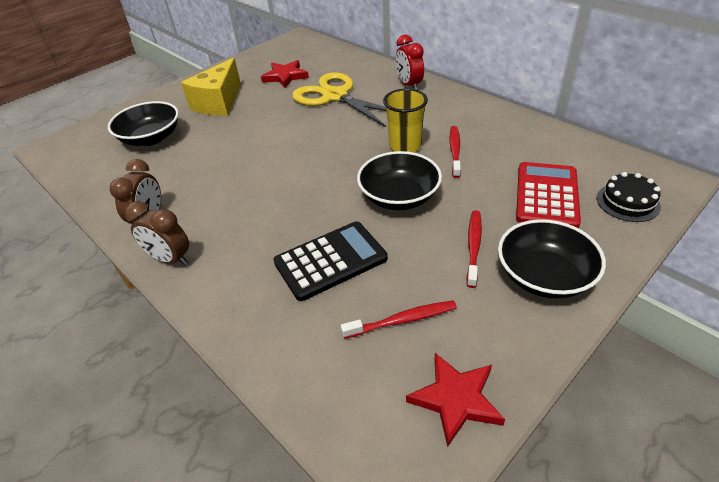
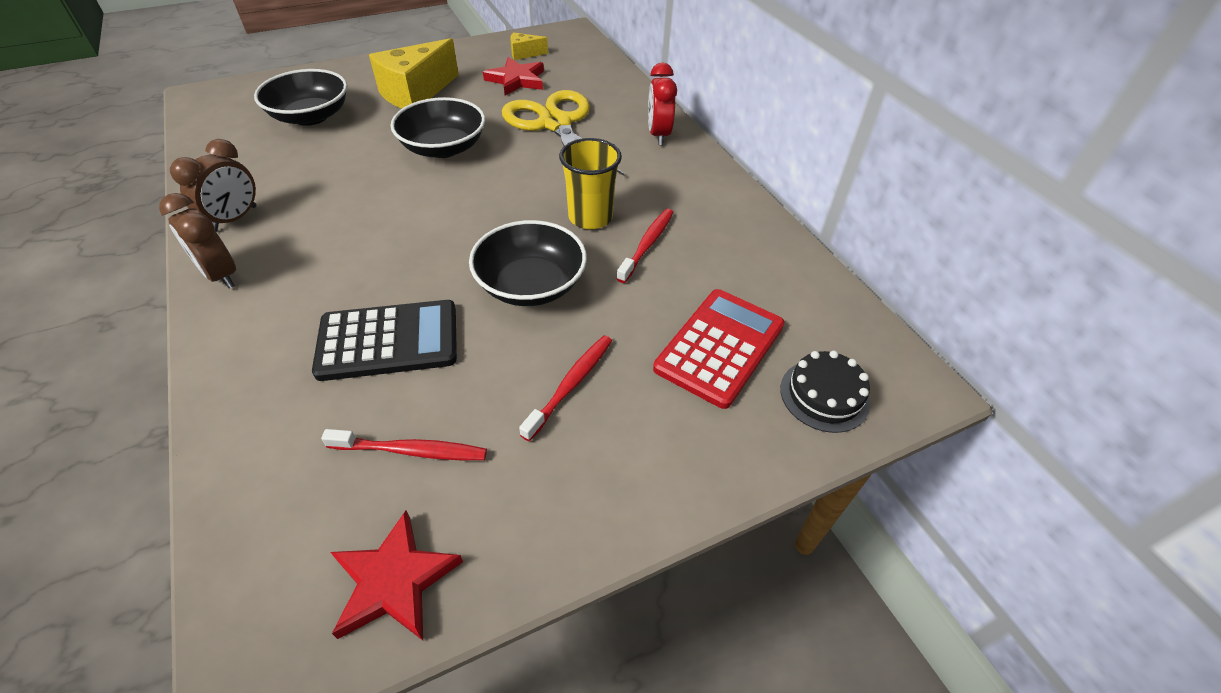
camera: 15 degrees right, 5 degrees up
black bowl [498,219,606,299] -> black bowl moved to [391,97,485,158]
none -> yellow cheese [511,32,548,60]

